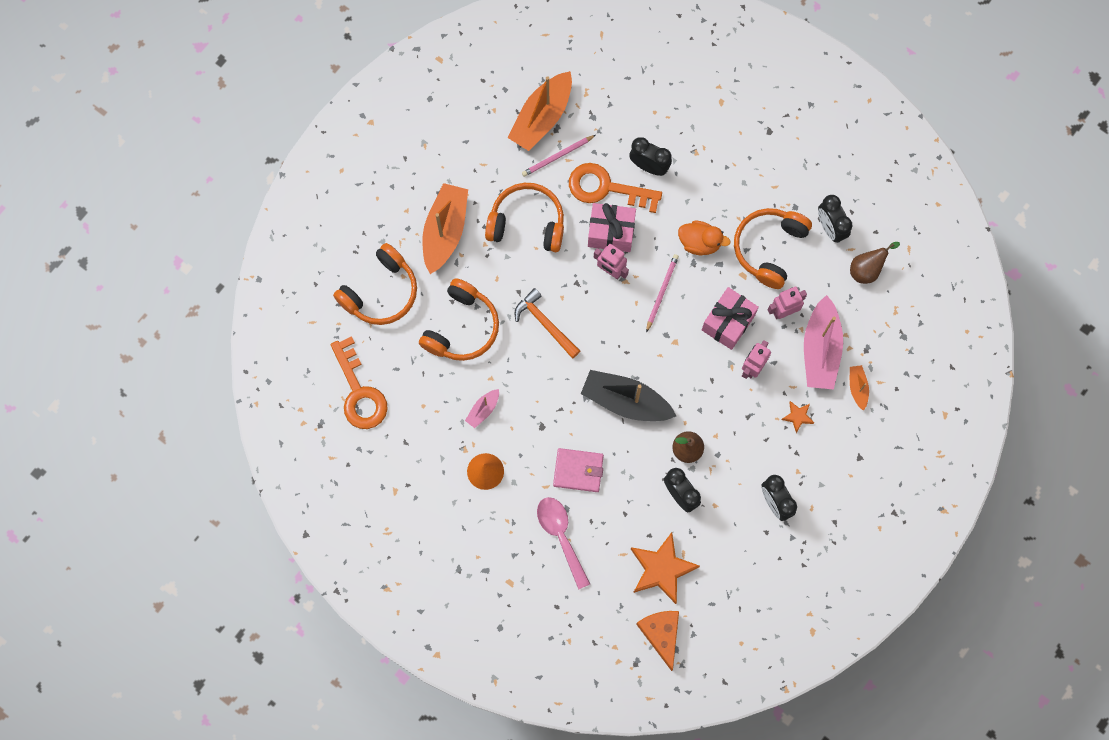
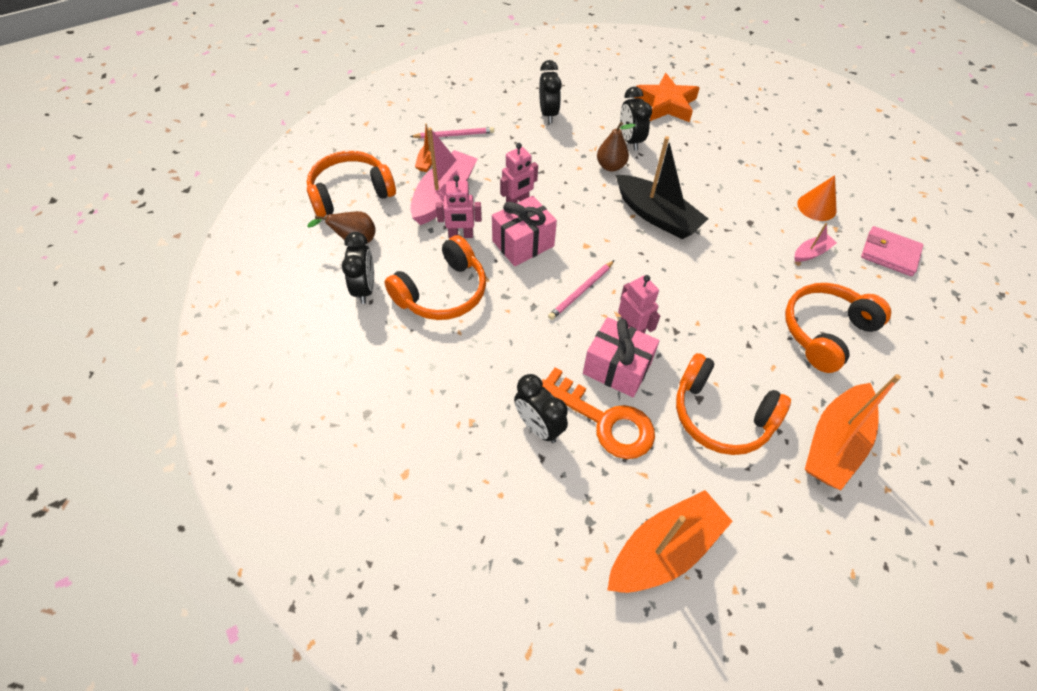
camera: 160 degrees left, 20 degrees down
orange key [330,336,388,429] -> none
orange headphones [333,243,417,325] -> orange headphones moved to [307,151,396,217]
orange hammer [515,288,580,358] -> none
pink pencil [522,135,596,177] -> pink pencil moved to [410,127,494,139]
pink spoon [537,497,590,590] -> none
pink wallet [553,448,604,492] -> pink wallet moved to [861,226,924,276]
orange cheese [636,611,679,671] -> none
orange duck [678,221,730,255] -> none
orange star [782,401,814,433] -> none

